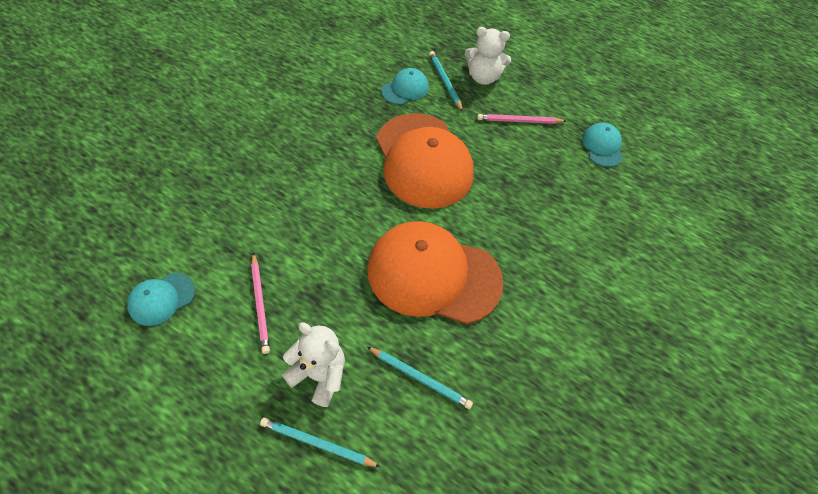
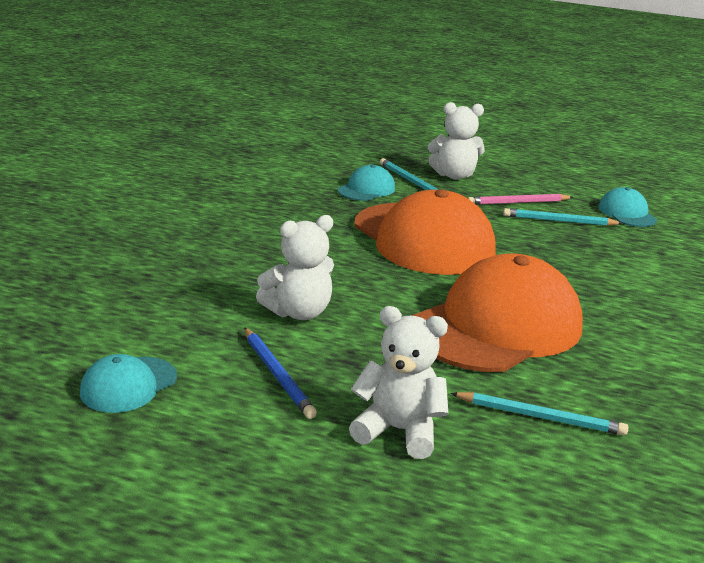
camera: 10 degrees left, 30 degrees down
pink pencil [251,252,270,354] -> blue pencil [244,327,317,419]
turquoise pencil [260,418,381,467] -> turquoise pencil moved to [503,208,623,226]
orange cap [367,221,503,324] -> orange cap turned 135 degrees clockwise [413,253,583,372]
none -> white teddy bear [256,215,334,320]

